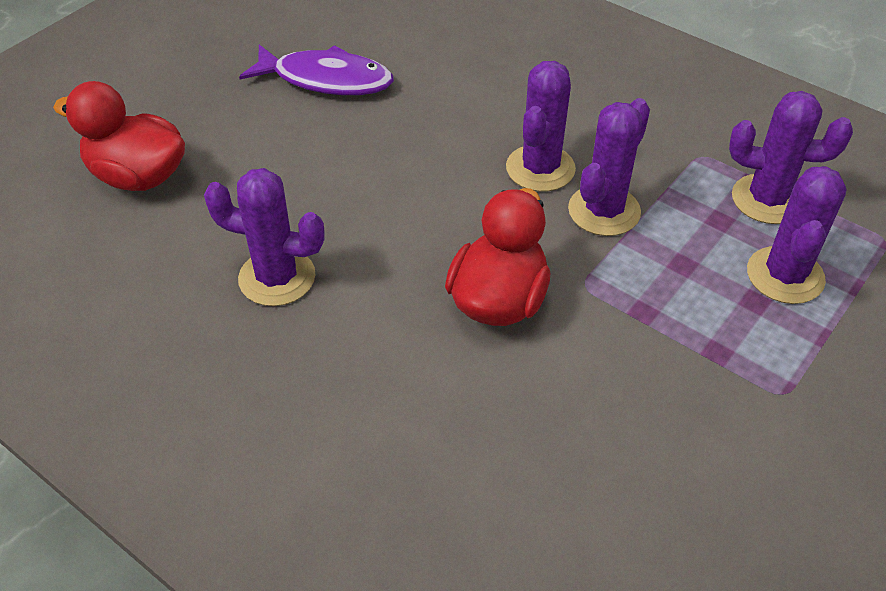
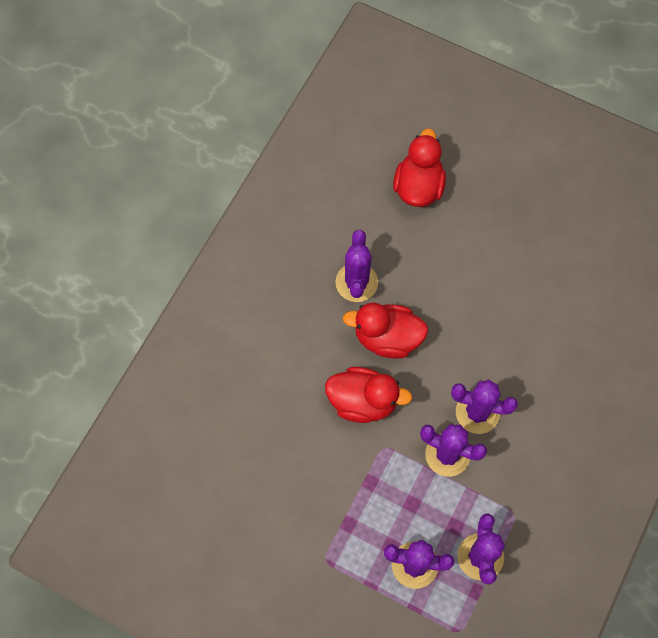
camera: 80 degrees right, 20 degrees up
purple fish [239,45,394,95] -> none
none -> red duck [343,303,428,359]

